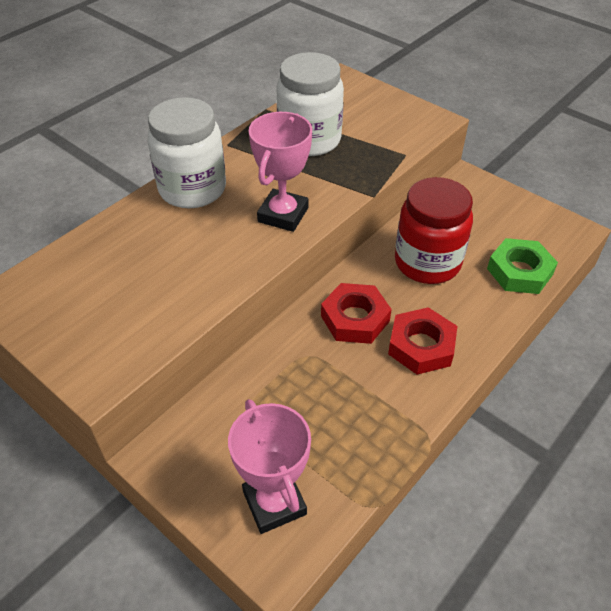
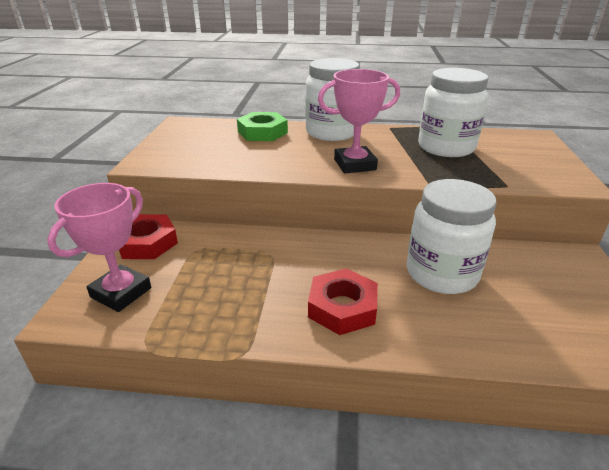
camera: 55 degrees right, 15 degrees down
red nut [321,283,392,344] -> red nut moved to [119,214,178,259]
red jar [395,177,473,284] -> white jar [407,179,497,294]
green nut [487,238,558,294] -> green nut moved to [237,112,288,141]

